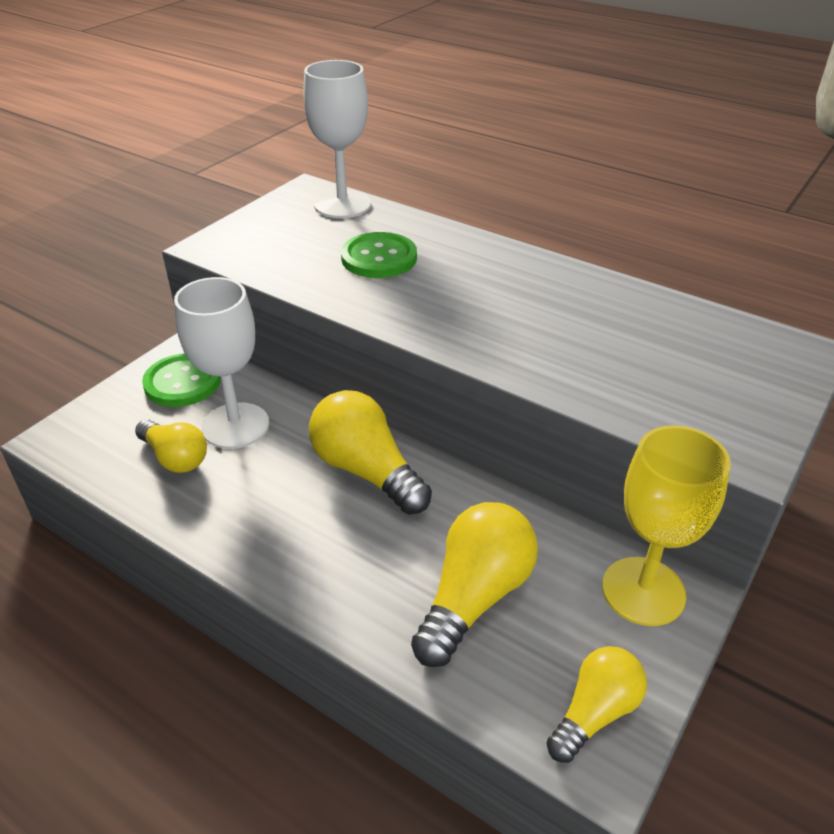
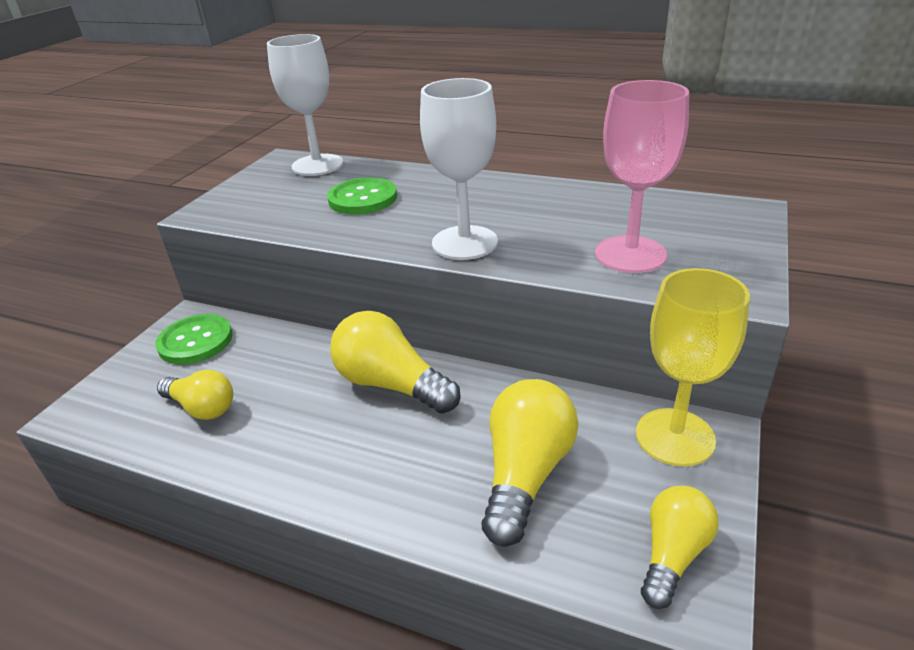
camera: 10 degrees left, 5 degrees down
white goblet [174,277,269,449] -> white goblet moved to [420,78,498,260]
none -> pink goblet [595,80,689,273]

